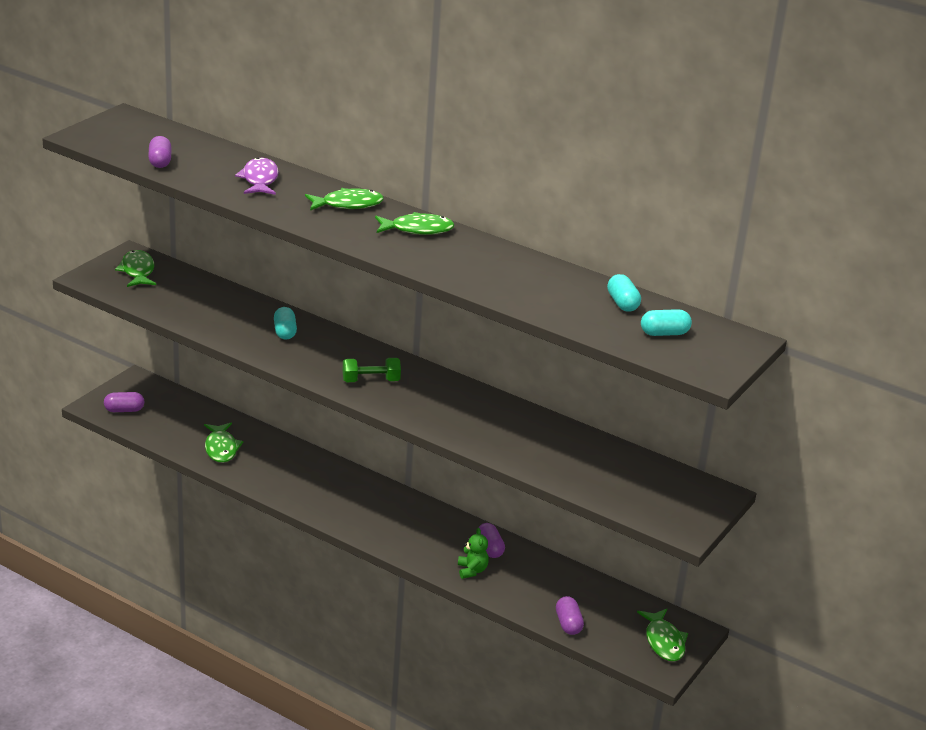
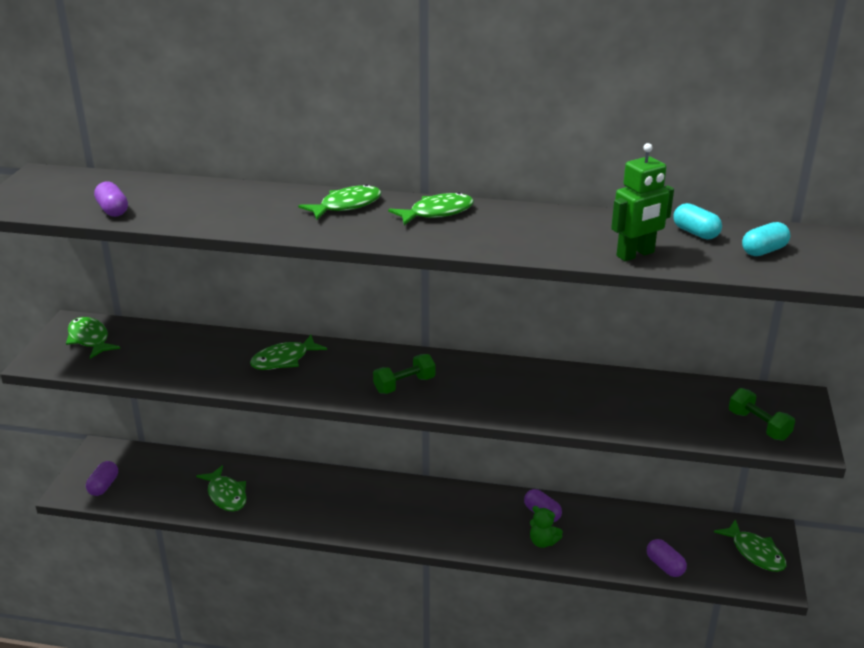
camera: 20 degrees left, 0 degrees up
purple capsule [104,392,145,412] -> purple capsule turned 45 degrees counterclockwise [86,461,118,496]
purple fish [235,157,279,195] -> none
turquoise capsule [274,307,297,340] -> green fish [250,335,327,370]
green teddy bear [458,528,489,579] -> green teddy bear turned 150 degrees clockwise [530,506,563,548]
none -> green robot [611,143,674,261]
none -> green dumbbell [729,388,795,441]

